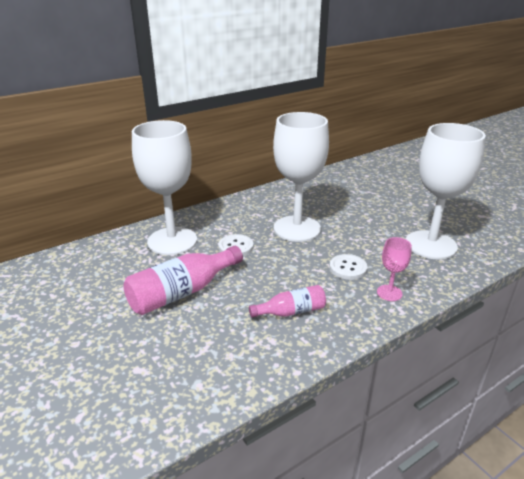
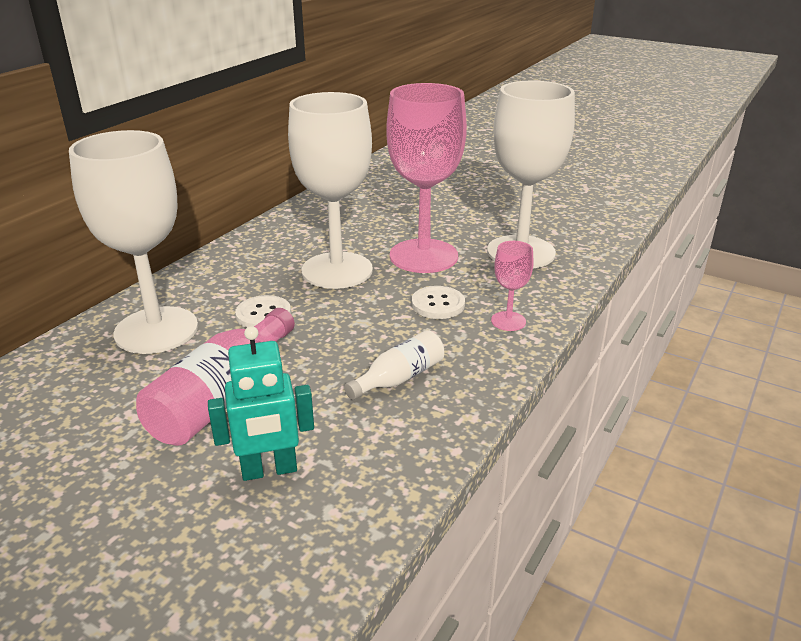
camera: 25 degrees left, 0 degrees up
pink bottle [249,285,326,318] -> white bottle [344,330,444,400]
none -> turquoise robot [208,326,314,481]
none -> pink goblet [386,83,467,273]

